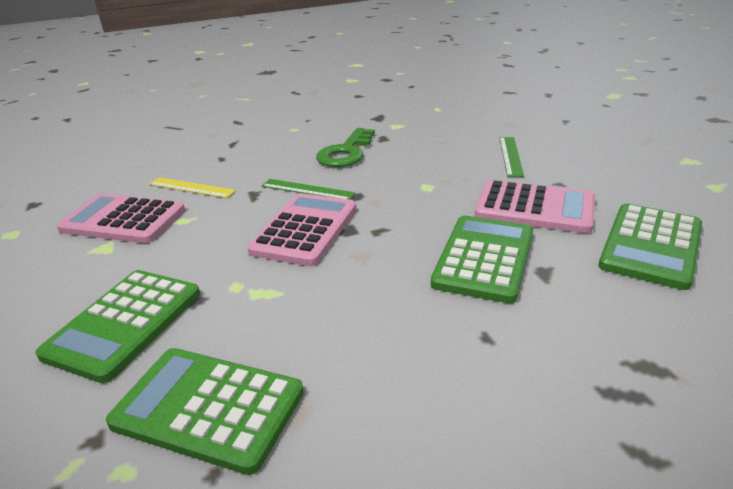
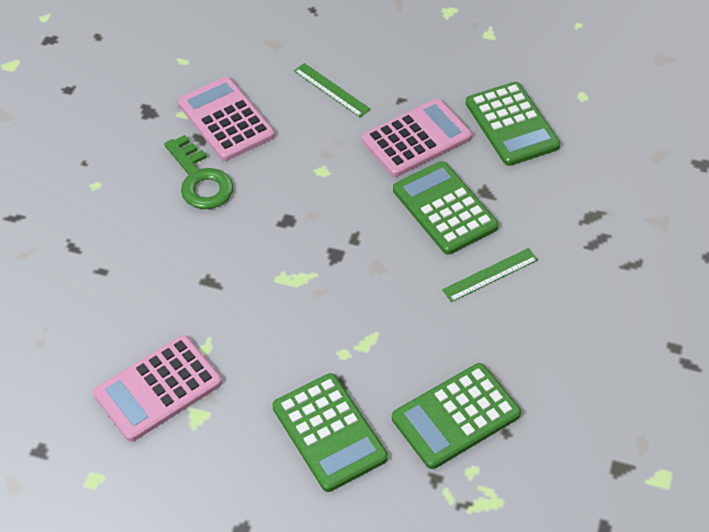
camera: 55 degrees left, 20 degrees up
yellow ruler [149,177,236,198] -> none
pink calculator [247,193,356,266] -> pink calculator moved to [178,77,275,161]
green ruler [261,179,355,200] -> green ruler moved to [442,248,538,302]

